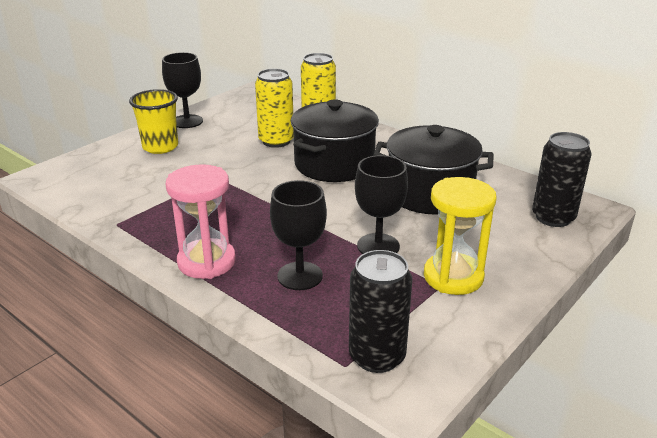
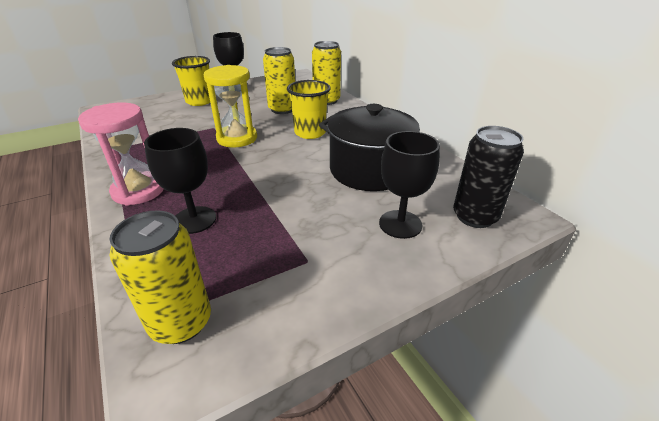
camera: 20 degrees right, 5 degrees up
black pot [291,99,379,182] -> yellow cup [287,80,331,139]
black can [349,250,413,373] -> yellow can [109,210,211,344]
black goblet [355,155,408,254] -> black goblet moved to [379,131,440,239]
yellow hourglass [424,177,497,295] -> yellow hourglass moved to [204,65,257,147]

